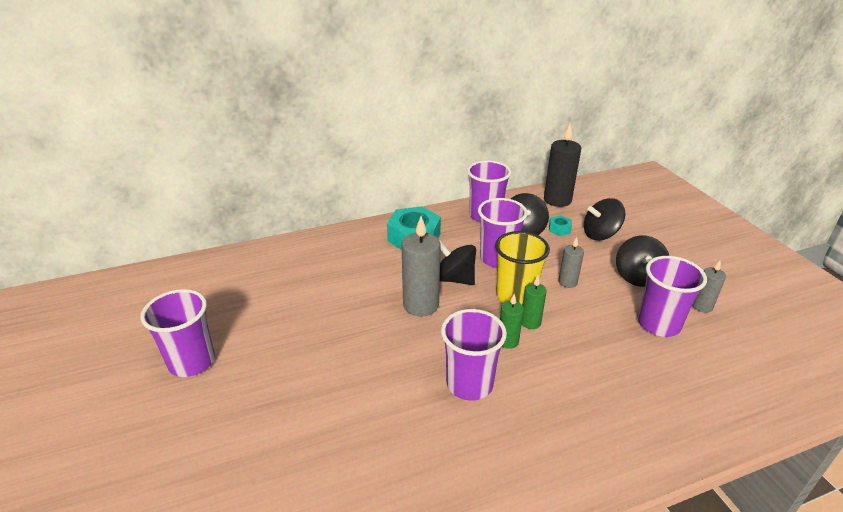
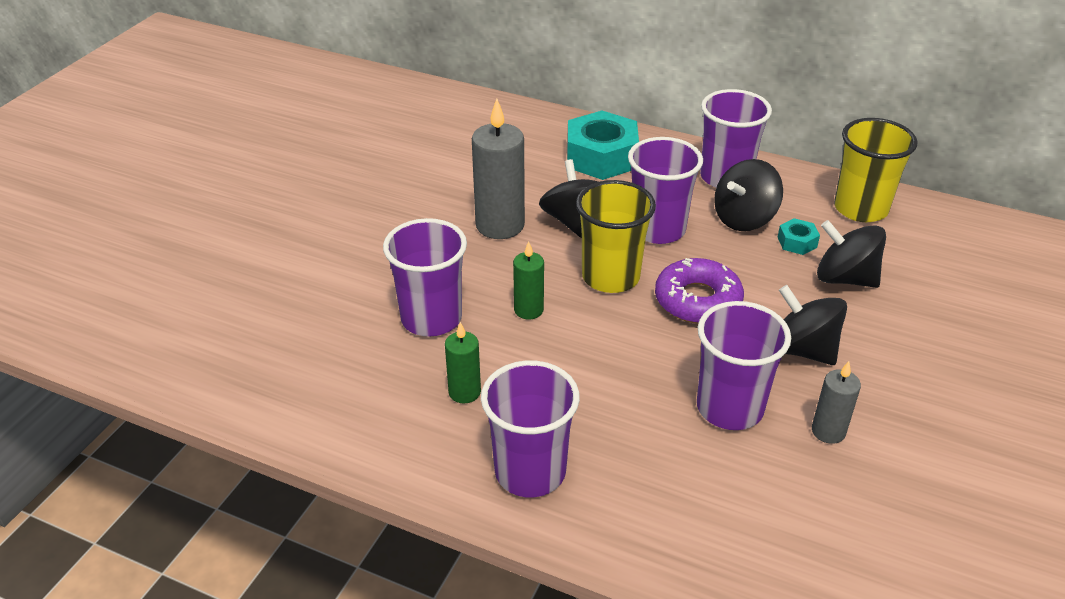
camera: 45 degrees right, 5 degrees up
purple cup [140,289,215,377] -> purple cup moved to [481,360,580,497]
green candle [522,276,547,329] -> green candle moved to [445,322,481,403]
black candle [544,124,581,207] -> yellow cup [834,118,918,222]
grey candle [559,237,584,288] -> purple donut [655,258,744,324]
black spinning top [616,235,669,287] -> black spinning top turned 75 degrees clockwise [779,285,847,365]

